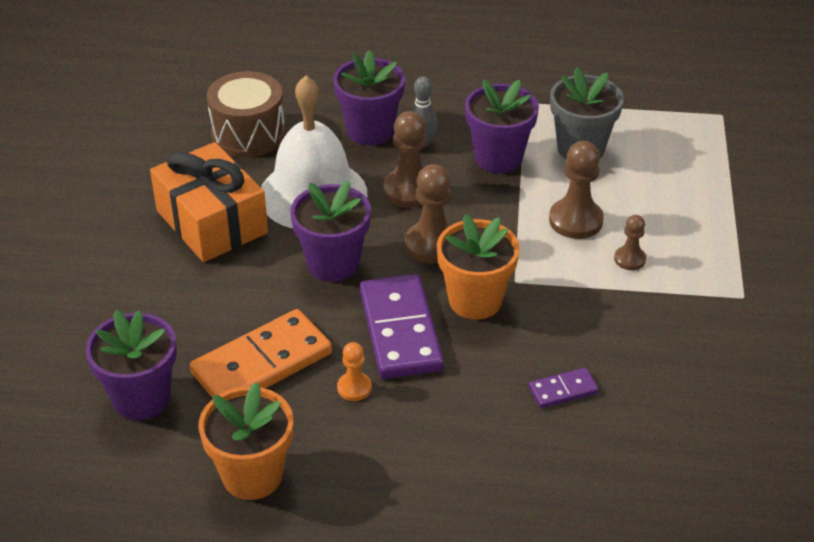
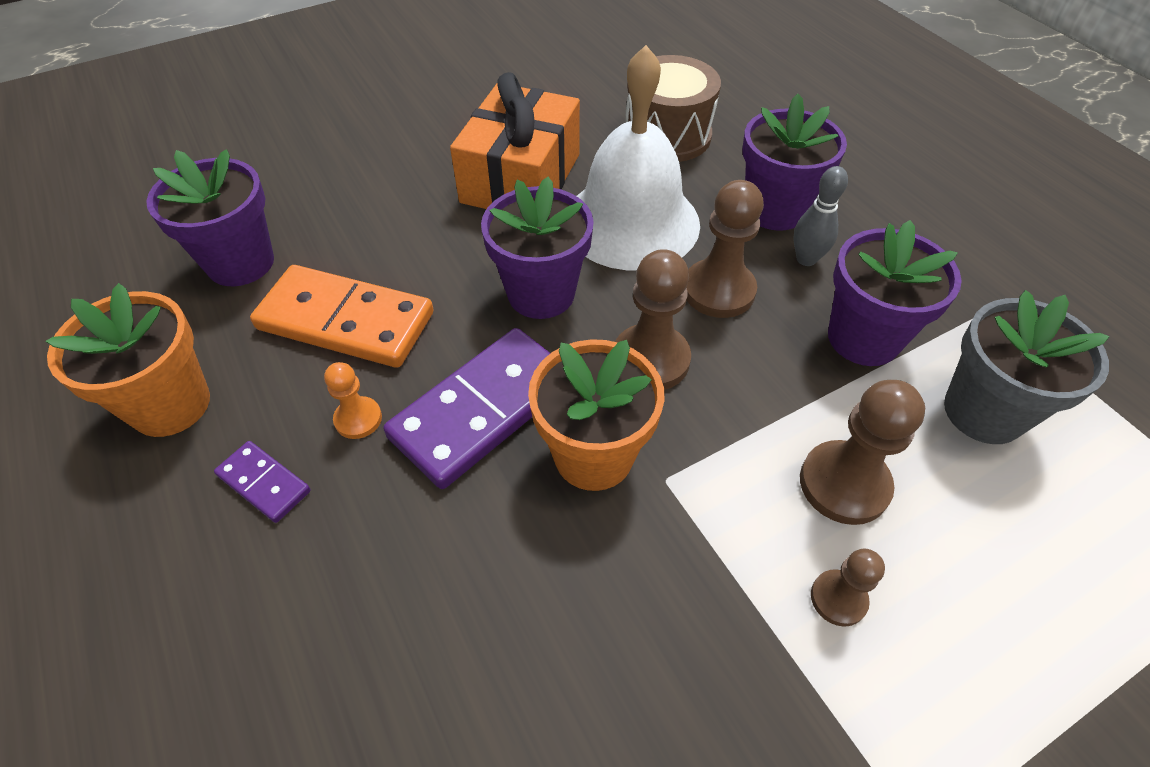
camera: 55 degrees right, 10 degrees up
purple domino [529,368,599,408] -> purple domino moved to [214,441,311,523]

